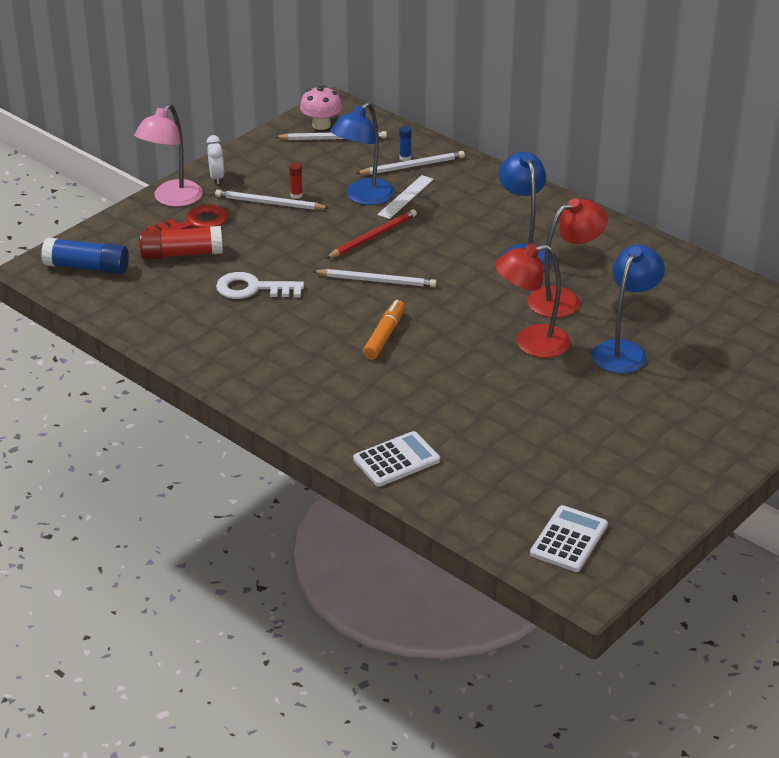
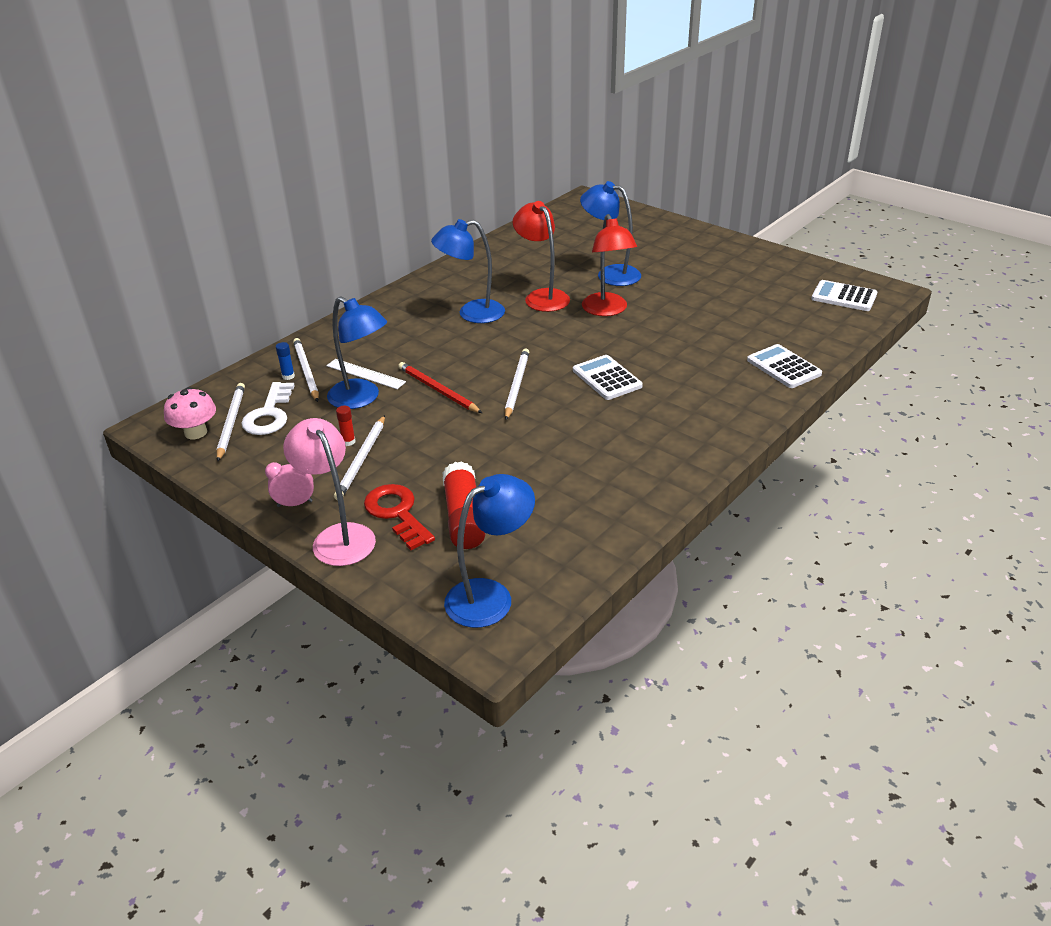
camera: 90 degrees left, 0 degrees up
blue glue stick [41,238,129,274] -> blue lamp [444,474,535,628]
pink lamp [134,103,203,207] -> pink lamp turned 150 degrees counterclockwise [283,418,376,566]
white clock [207,135,224,184] -> pink clock [265,462,314,507]
white key [216,272,304,299] -> white key moved to [241,382,295,435]
orange marker [363,300,405,360] -> white calculator [573,355,643,400]

